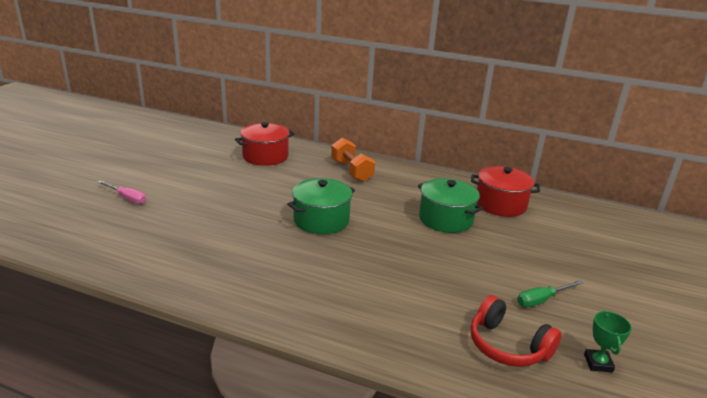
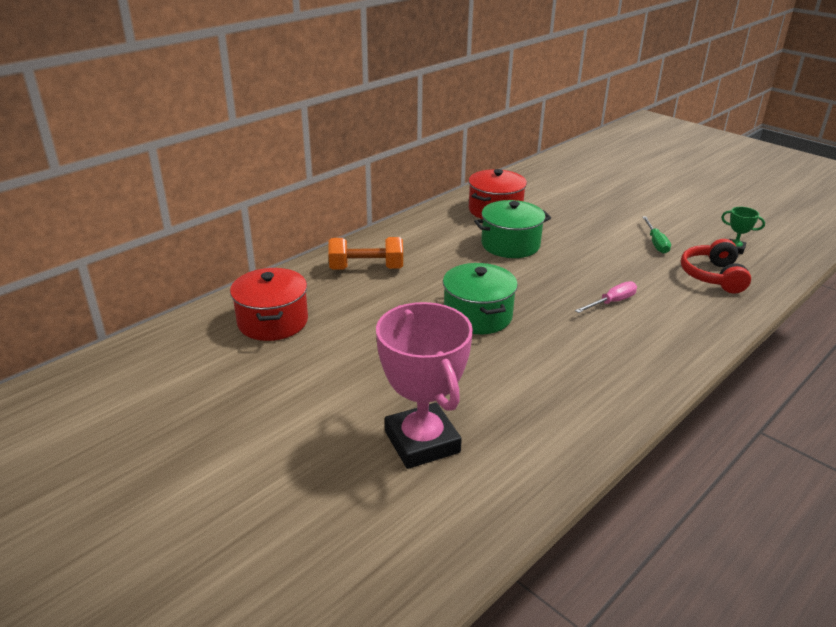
camera: 65 degrees left, 5 degrees up
pink screwdriver [98,181,146,204] -> pink screwdriver moved to [575,281,637,313]
red headphones [470,295,562,367] -> red headphones turned 120 degrees clockwise [681,239,751,293]
none -> pink trophy [376,302,473,469]

